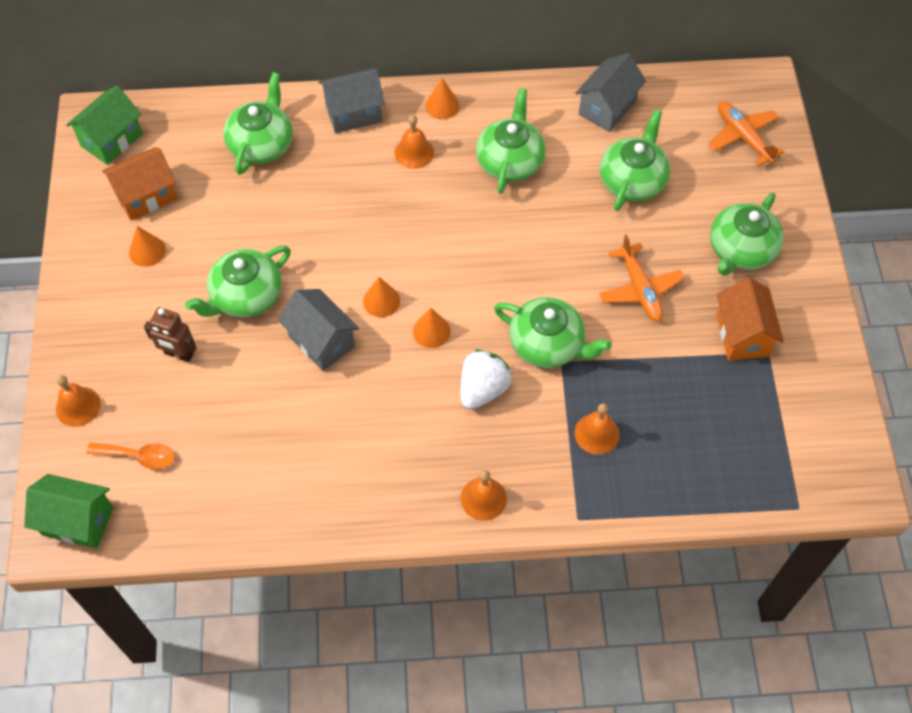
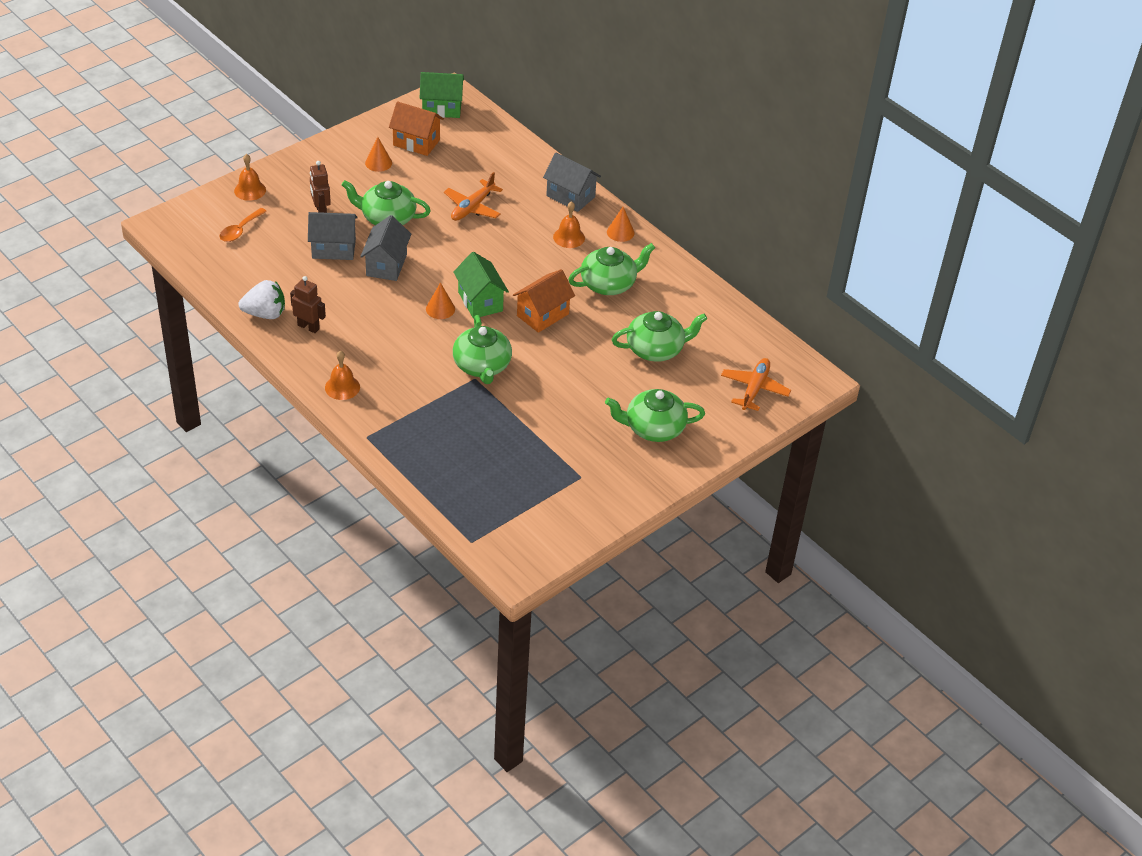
camera: 50 degrees right, 15 degrees down
green house [24,474,113,548] -> green house moved to [454,252,509,319]
orange spoon [87,442,175,469] -> orange spoon turned 60 degrees clockwise [219,208,267,242]
green teapot [223,72,293,175] -> none
orange cone [363,277,400,317] -> none
white strawberry [461,349,512,410] -> white strawberry moved to [238,280,285,319]
orange bell [574,403,619,455] -> none
grey house [575,53,646,132] -> grey house moved to [308,212,358,260]
orange plane [599,234,685,322] -> orange plane moved to [444,172,503,221]
orange house [717,277,784,361] -> orange house moved to [513,269,575,333]
none -> brown robot [290,276,326,333]

